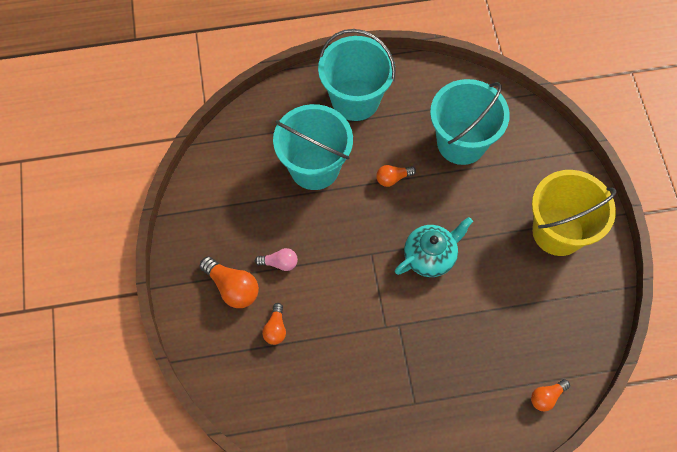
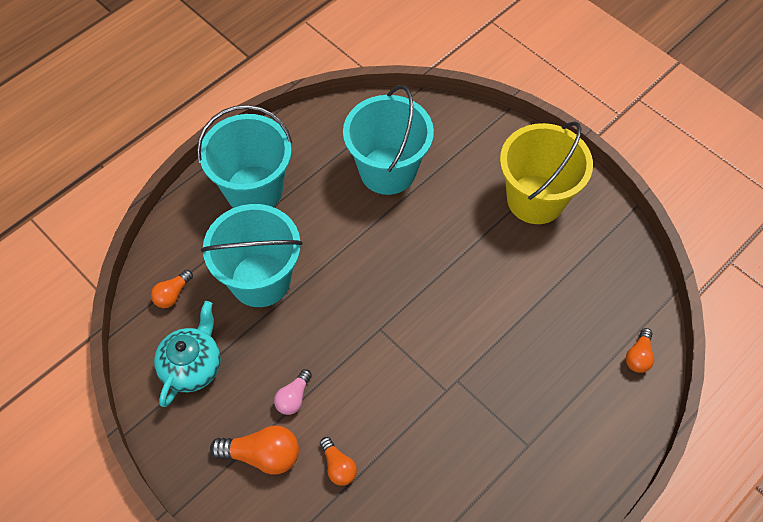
camera: 35 degrees left, 5 degrees down
pink light bulb [255,248,298,271] -> pink light bulb turned 150 degrees clockwise [274,369,312,415]
orange light bulb [376,165,416,187] -> orange light bulb moved to [151,270,193,308]
turquoise teapot [395,217,473,277] -> turquoise teapot moved to [154,301,221,407]

